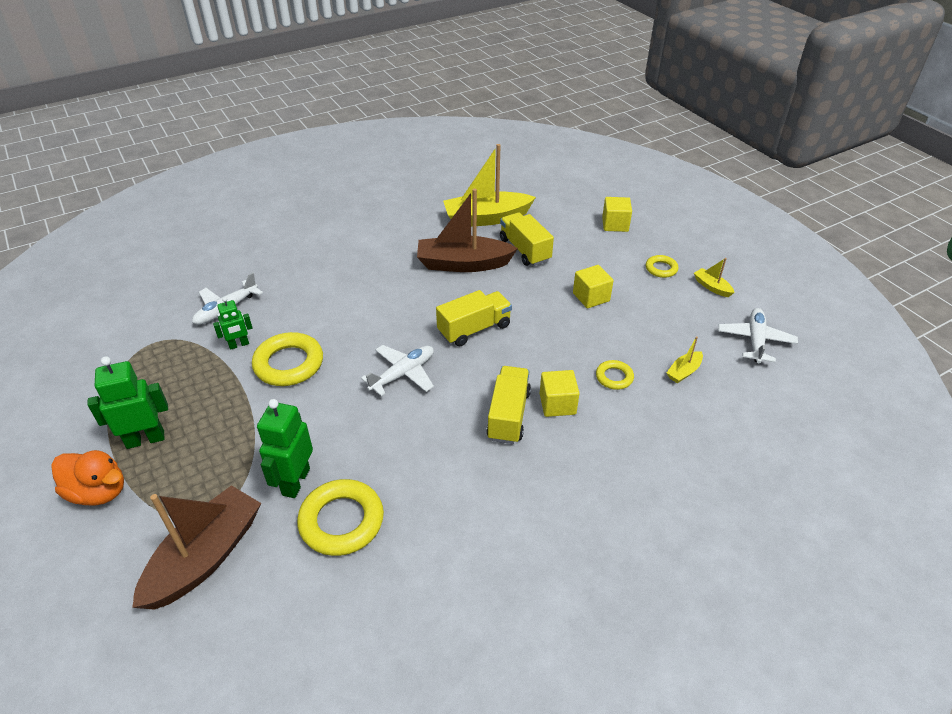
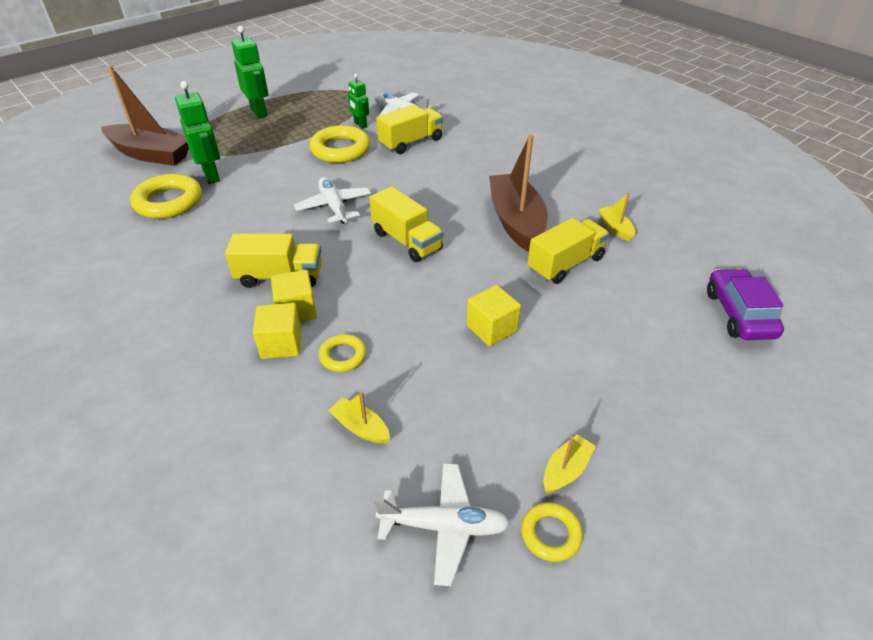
camera: 80 degrees right, 0 degrees up
orange duck [51,450,124,505] -> none
green robot [257,399,313,498] -> green robot turned 60 degrees clockwise [175,81,220,184]
white plane [361,345,434,396] -> white plane turned 150 degrees counterclockwise [294,177,371,224]
yellow boat [443,144,536,226] -> yellow boat [598,193,635,241], size x0.44
yellow cube [602,197,632,232] -> yellow cube moved to [253,303,302,359]
yellow ring [646,255,678,278] -> yellow ring moved to [521,502,583,562]
none -> yellow truck [376,104,443,154]
none -> purple car [707,269,784,340]

